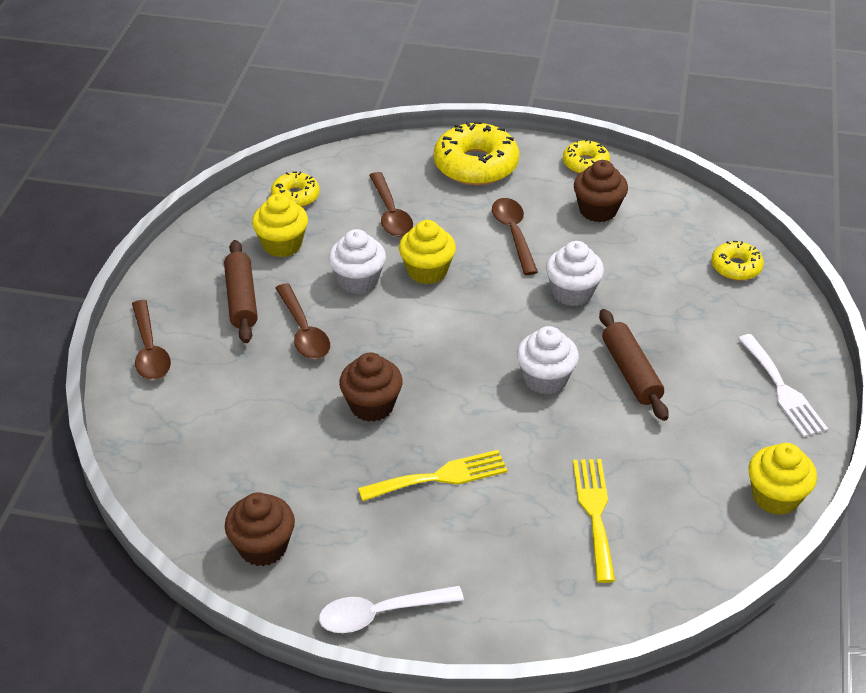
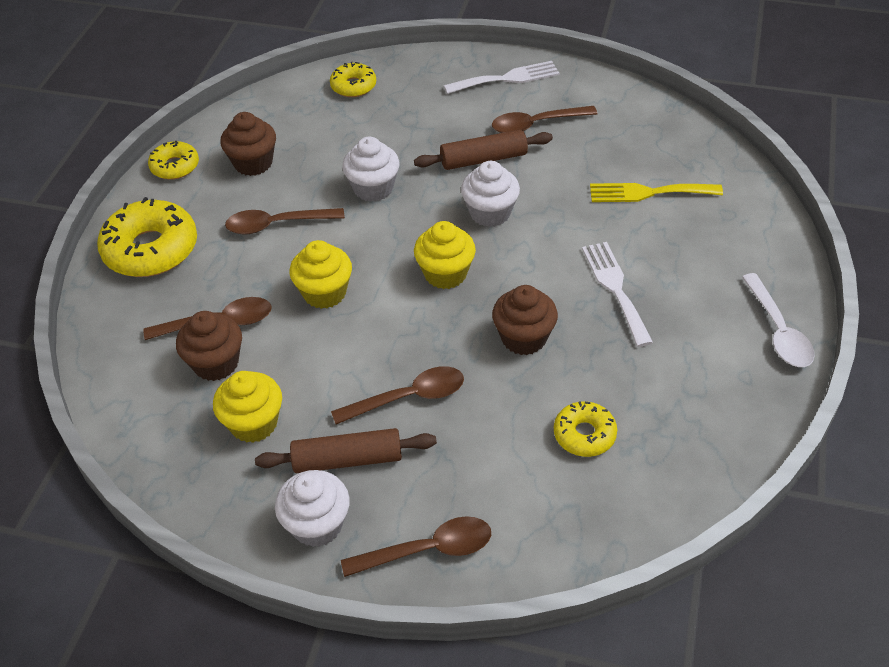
camera: 85 degrees left, 5 degrees up
brown cupcake [225,492,295,566] -> brown cupcake moved to [176,311,242,381]
yellow donut [271,172,319,207] -> yellow donut moved to [554,401,617,457]
white cupcake [328,229,386,294] -> white cupcake moved to [275,470,350,547]
yellow fork [358,450,508,501] -> white fork [582,242,653,347]
yellow cupcake [748,443,817,515] -> yellow cupcake moved to [414,221,476,289]
none -> brown spoon [492,106,597,133]

